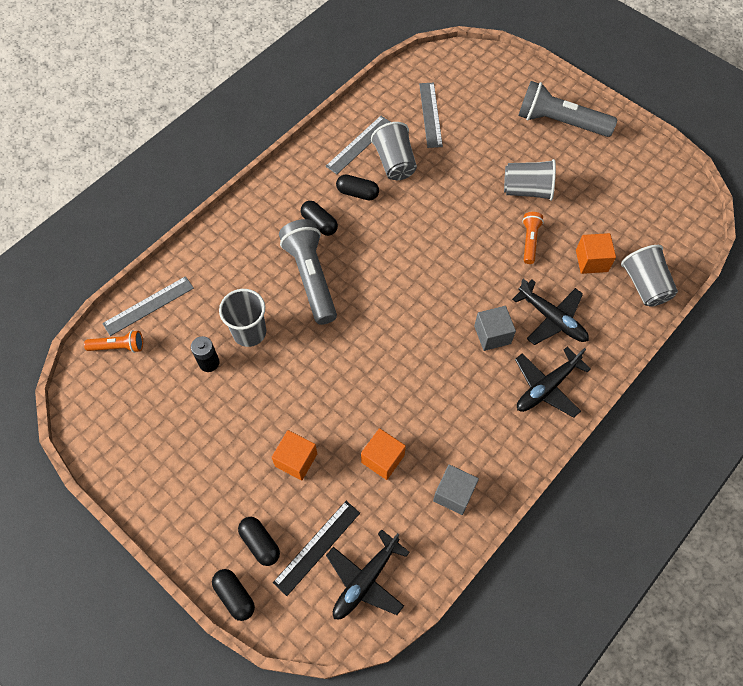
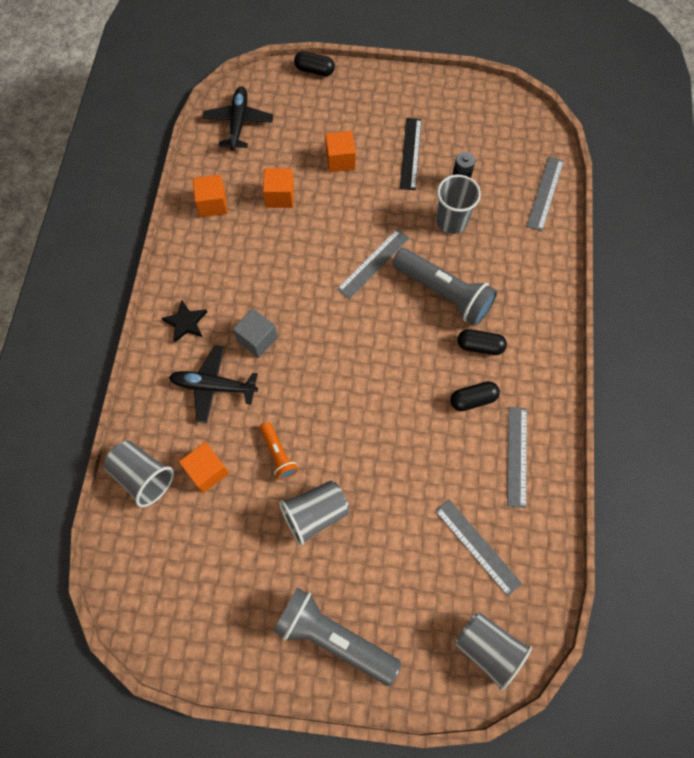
camera: 145 degrees right, 5 degrees up
orange flashlight [84,330,143,353] -> none
black capsule [238,517,280,566] -> none
black ruler [273,501,360,596] -> black ruler moved to [400,118,422,190]
grey cup [371,122,417,180] -> grey cup moved to [455,612,532,691]
grey cube [433,464,479,515] -> orange cube [193,175,228,217]
black plane [515,347,591,418] -> black star [161,300,207,342]
grey flashlight [518,81,617,137] -> grey flashlight turned 135 degrees counterclockwise [273,587,401,686]
none -> grey ruler [337,229,410,299]

